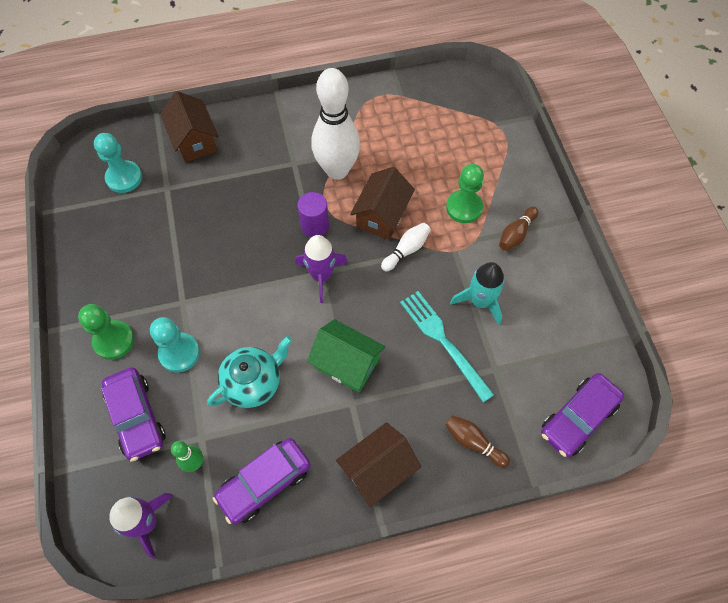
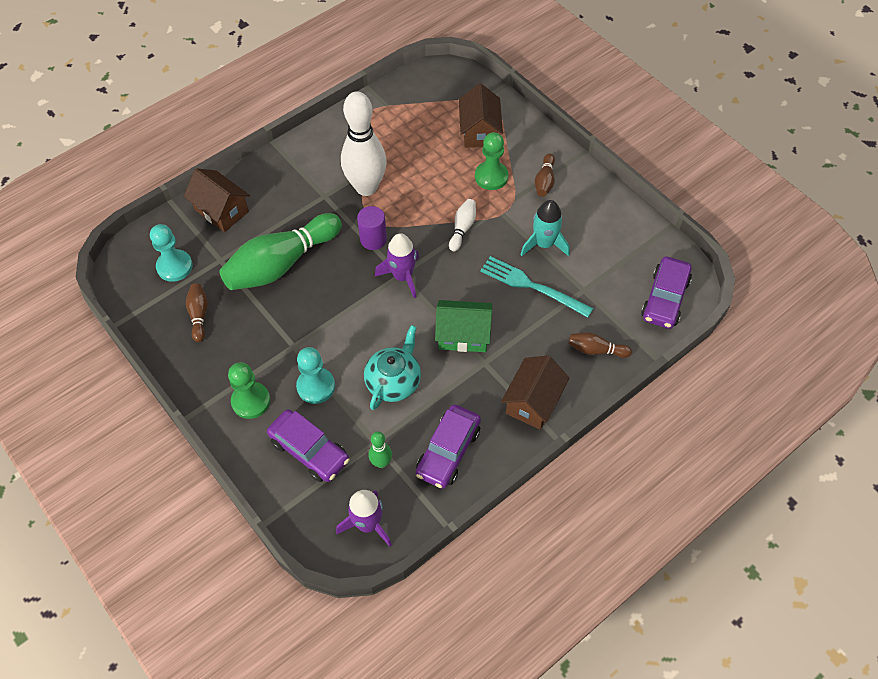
camera: 25 degrees left, 5 degrees down
brown house [350,167,415,240] -> brown house moved to [459,83,503,148]
none -> brown bowling pin [186,283,208,342]
none -> green bowling pin [219,213,342,290]

